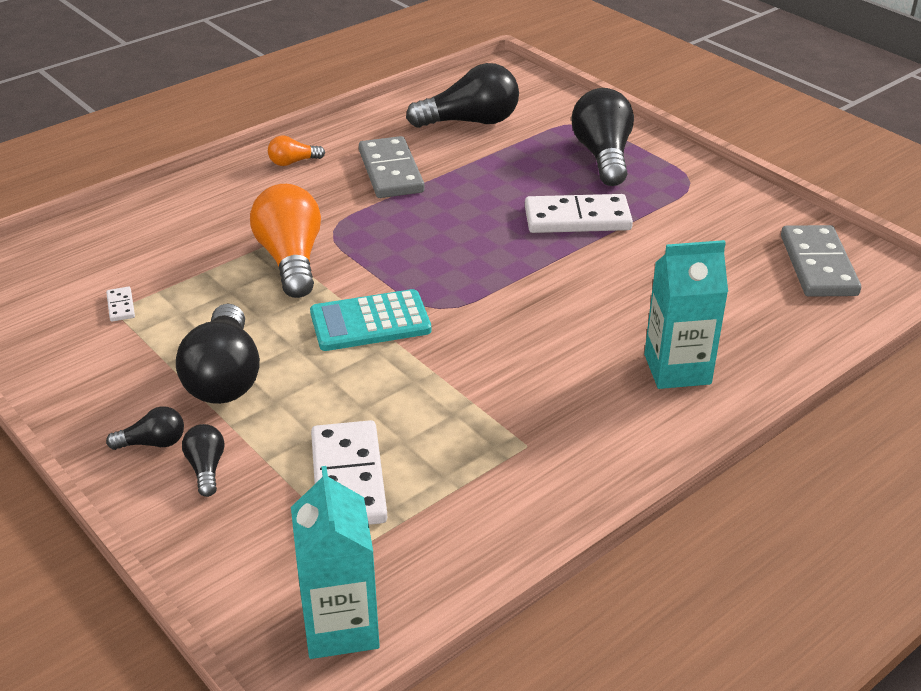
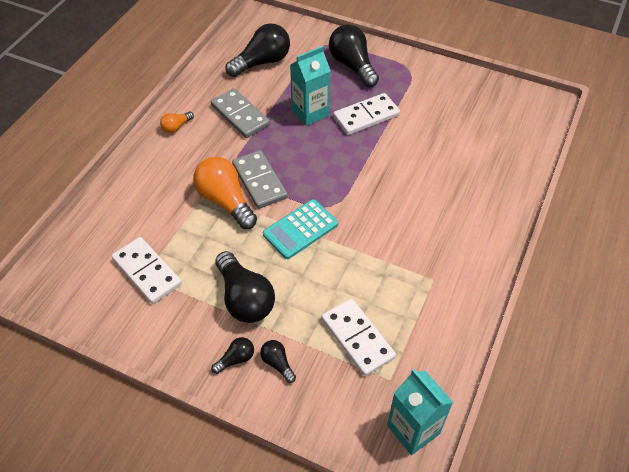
camera: 25 degrees left, 15 degrees up
white domino [106,287,135,322] -> white domino [112,237,182,304], size x2.34
turquoise carton [644,240,728,389] -> turquoise carton moved to [290,46,331,126]
grey domino [781,225,861,297] -> grey domino moved to [232,150,288,209]

